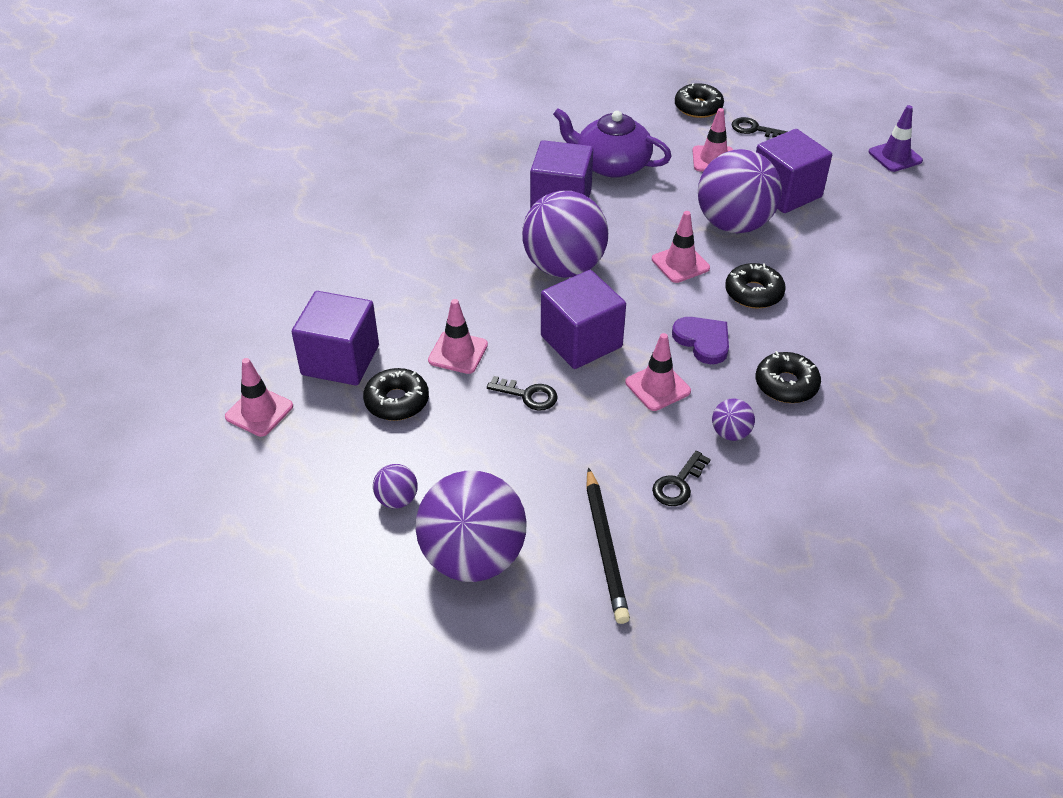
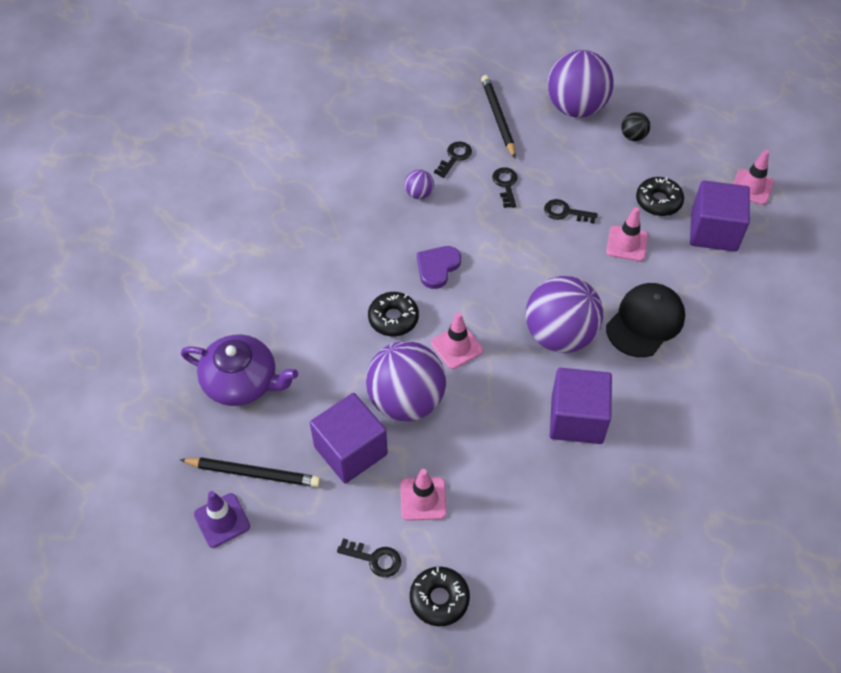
camera: 175 degrees right, 10 degrees up
purple ball [373,464,418,508] -> black ball [621,112,650,141]
purple cube [541,270,626,369] -> none
purple teapot [553,108,671,178] -> purple teapot moved to [181,335,298,406]
pink traffic cone [625,333,691,411] -> none
purple heart [672,317,729,364] -> purple heart turned 75 degrees clockwise [417,246,461,289]
black donut [756,351,821,403] -> none
none -> black pencil [179,457,321,487]
none -> black key [492,167,518,208]
none -> black cap [606,283,685,357]

